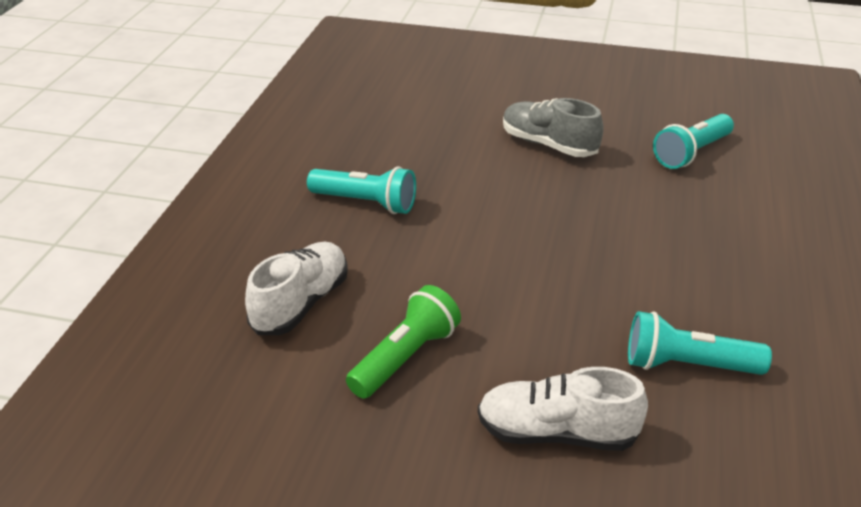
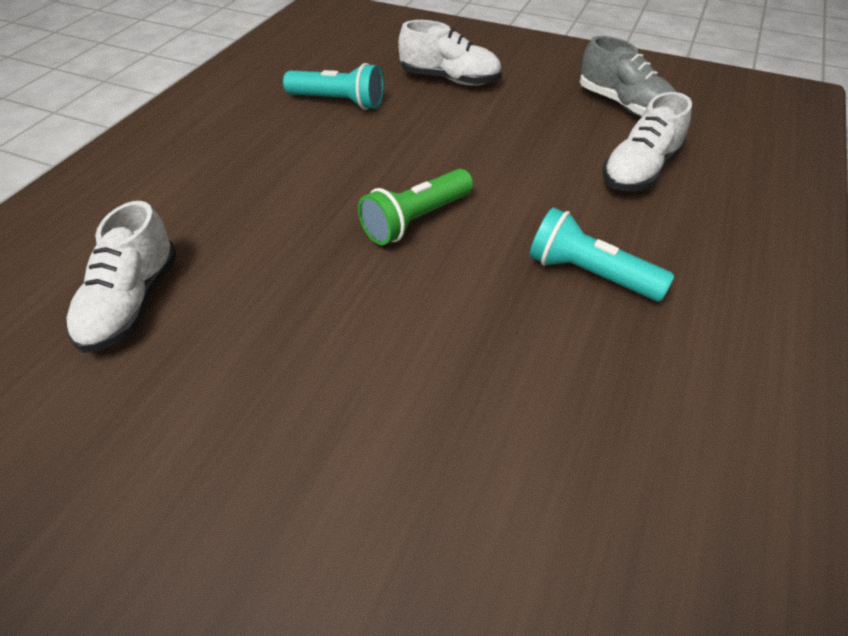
camera: 170 degrees left, 10 degrees up
green flashlight [346,285,461,399] -> green flashlight moved to [358,169,473,245]
grey shoe [503,98,604,157] -> grey shoe moved to [580,36,676,117]
turquoise flashlight [653,114,734,169] -> white shoe [66,201,177,353]

